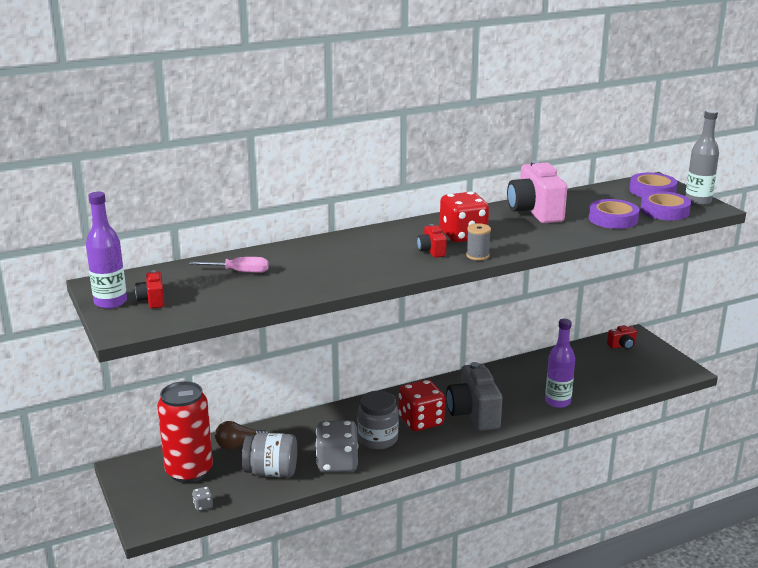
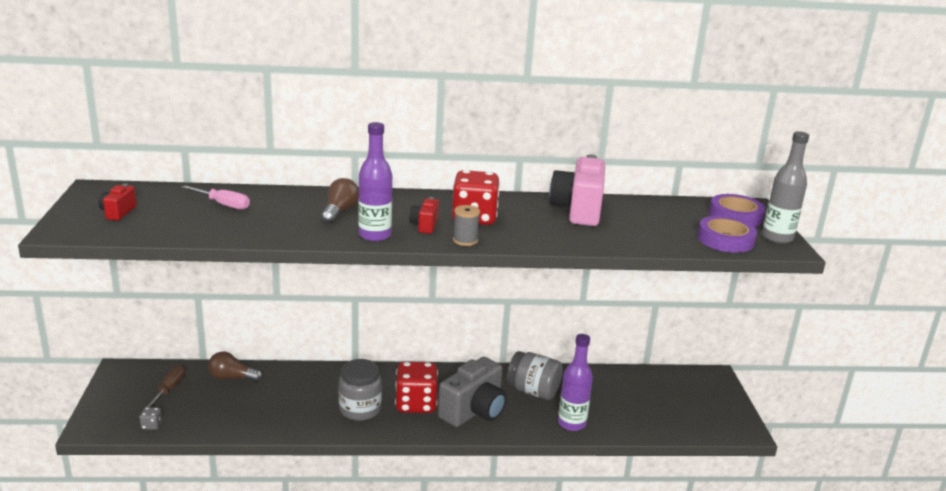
camera: 20 degrees right, 0 degrees up
purple bottle [86,192,127,309] -> purple bottle moved to [358,122,392,241]
red can [157,381,213,483] -> brown screwdriver [146,365,185,407]
grey jar [242,433,297,477] -> grey jar moved to [507,351,563,400]
grey dice [316,420,358,473] -> none
grey camera [446,362,503,431] -> grey camera turned 150 degrees counterclockwise [438,357,507,427]
purple tape [589,199,640,229] -> none
red camera [607,325,637,349] -> none
none -> brown light bulb [321,178,359,223]

